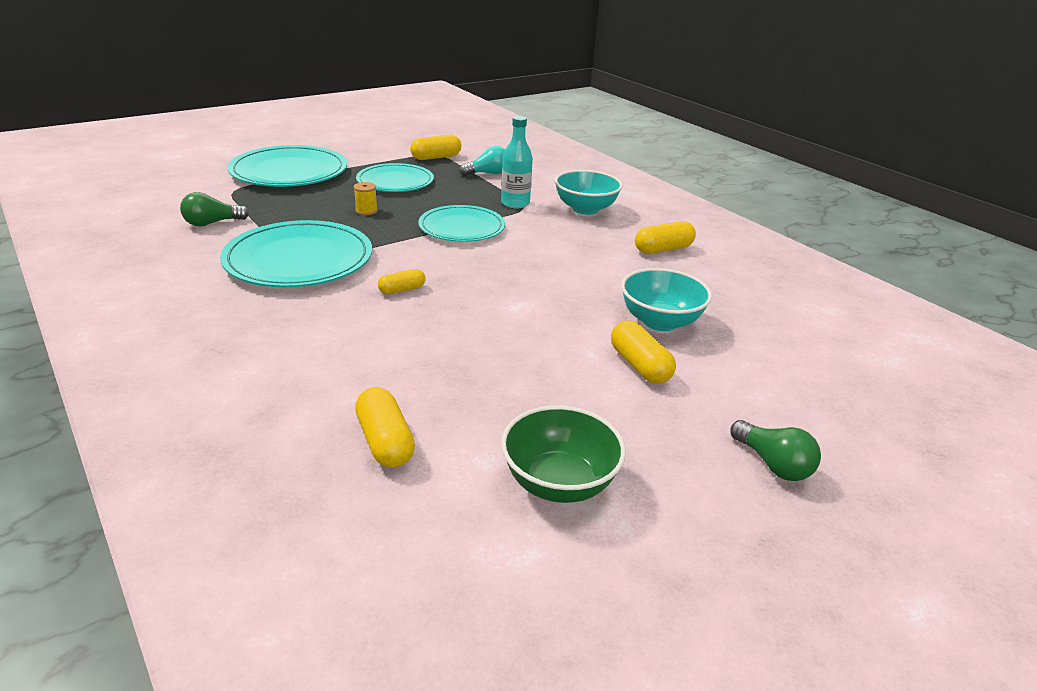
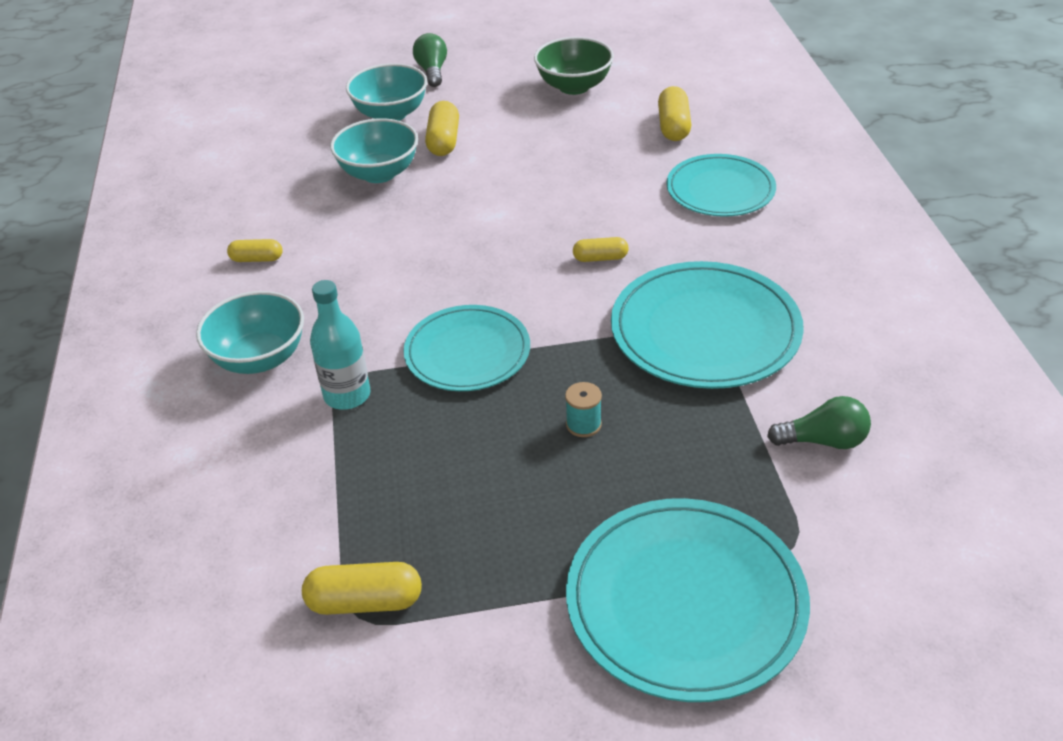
camera: 150 degrees left, 10 degrees up
yellow spool [354,182,378,215] -> turquoise spool [565,382,602,437]
turquoise plate [356,163,434,192] -> turquoise plate moved to [666,154,776,217]
turquoise light bulb [459,146,505,176] -> none
yellow capsule [635,221,696,254] -> yellow capsule [227,239,283,262], size x0.64
none -> turquoise bowl [346,63,427,121]

